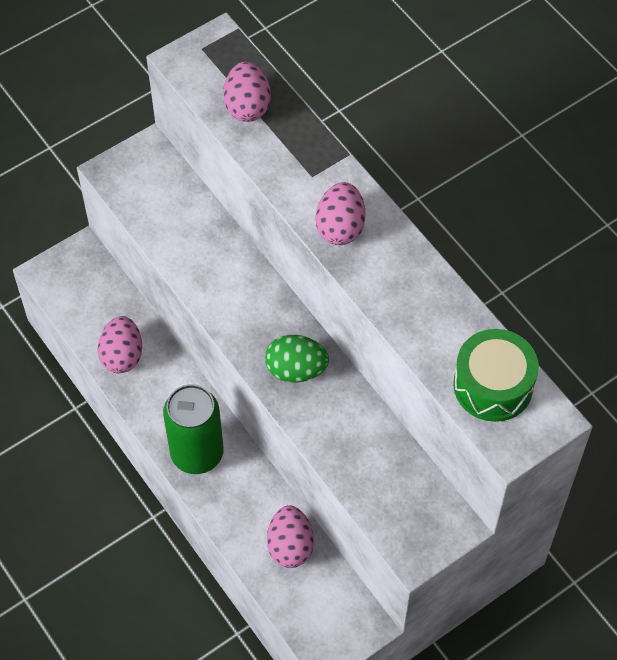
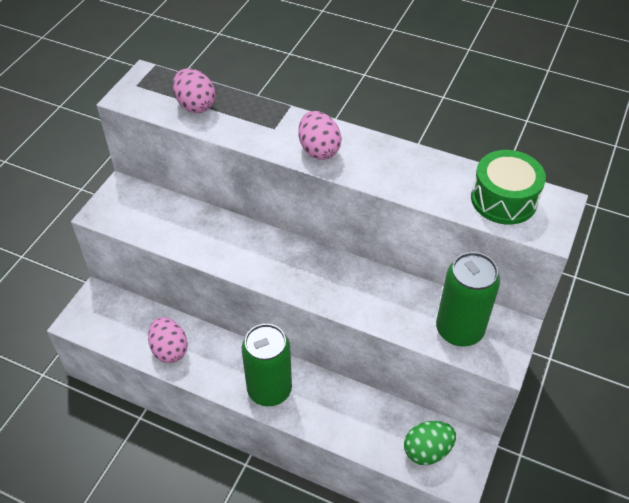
camera: 30 degrees left, 10 degrees down
green egg [265,335,329,383] -> green egg moved to [404,421,456,465]
pink egg [267,505,314,568] -> none
none -> green can [436,252,500,346]

